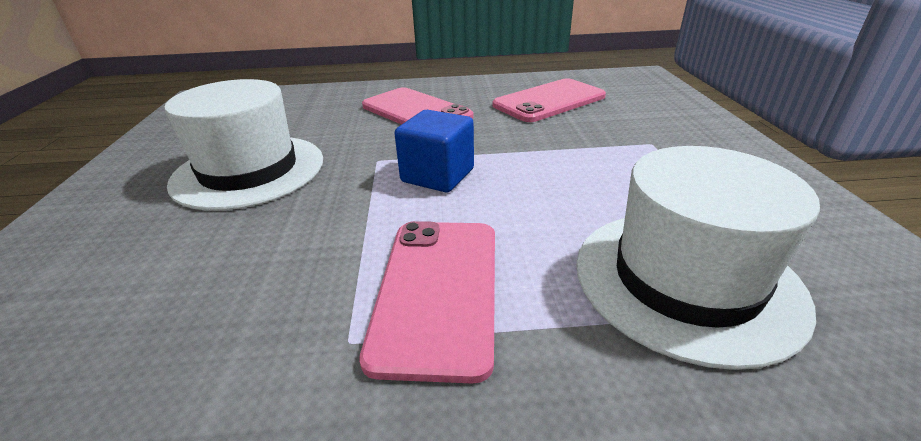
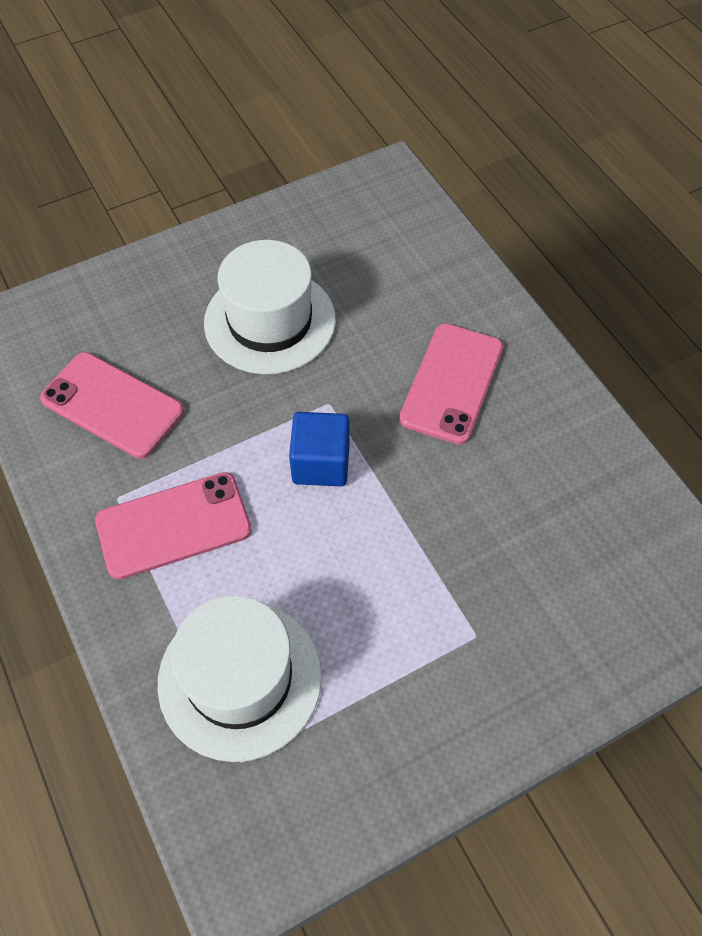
camera: 65 degrees right, 25 degrees up
pink phone [493,78,606,122] -> pink phone moved to [40,352,184,459]

